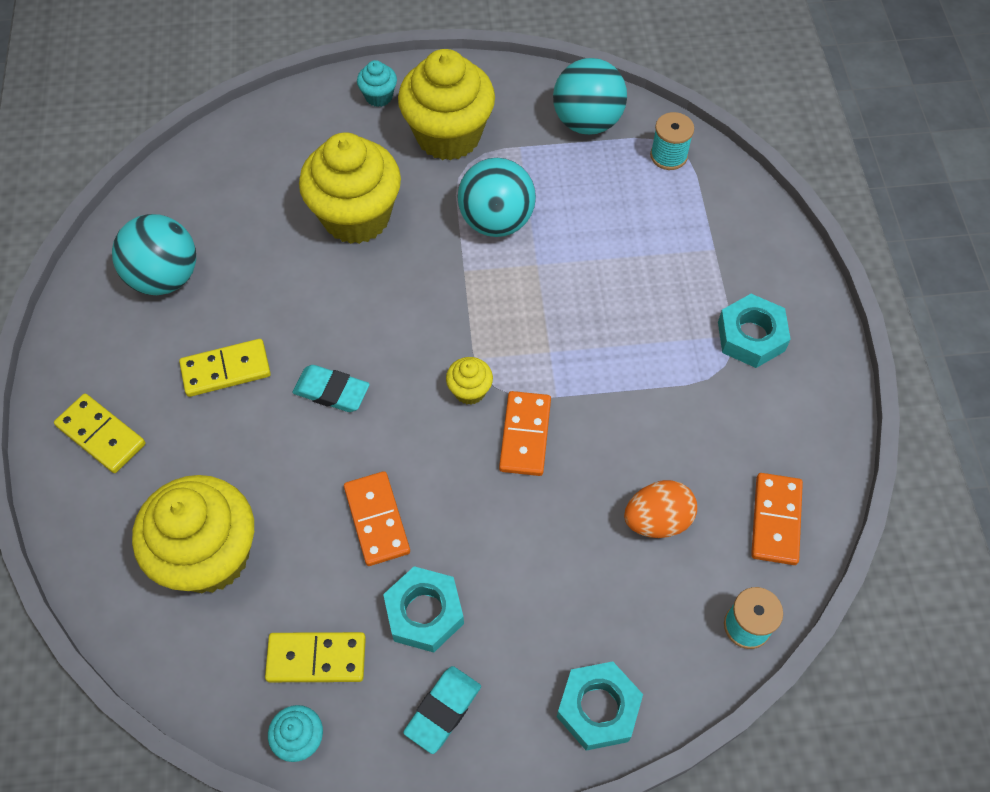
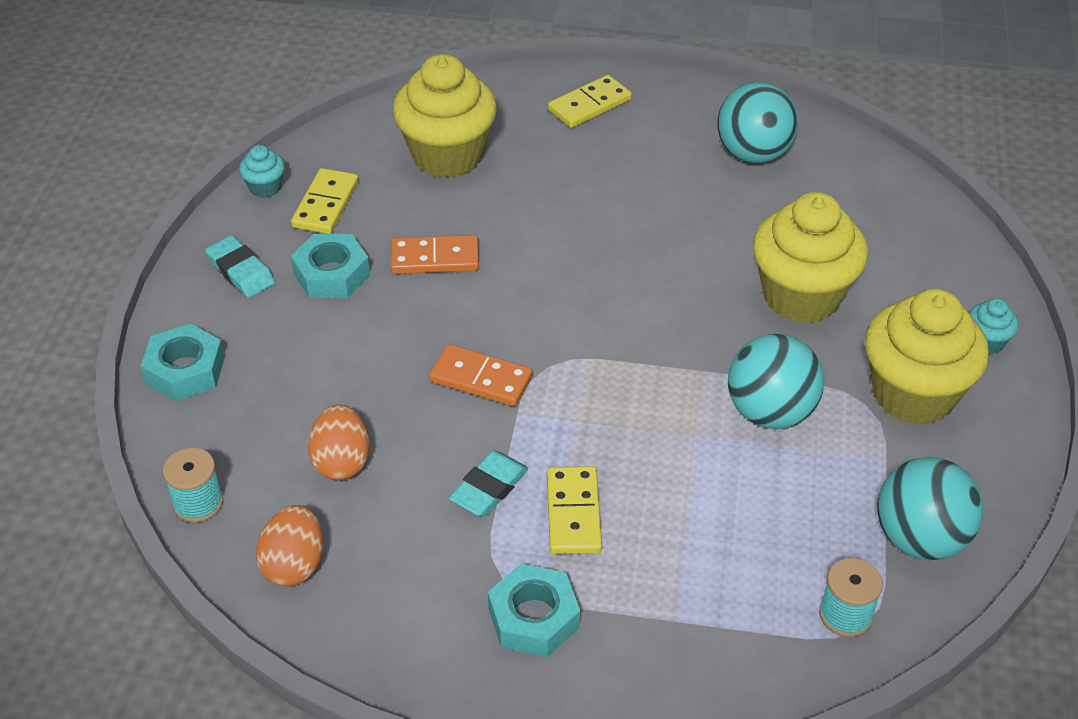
camera: 105 degrees right, 15 degrees down
yellow domino [179,339,271,397] -> yellow domino moved to [547,466,602,554]
turquoise eraser [293,365,370,412] -> turquoise eraser moved to [449,451,528,517]
yellow cupcake [446,357,493,405] -> none
orange domino [751,473,803,565] -> orange egg [256,505,323,587]

